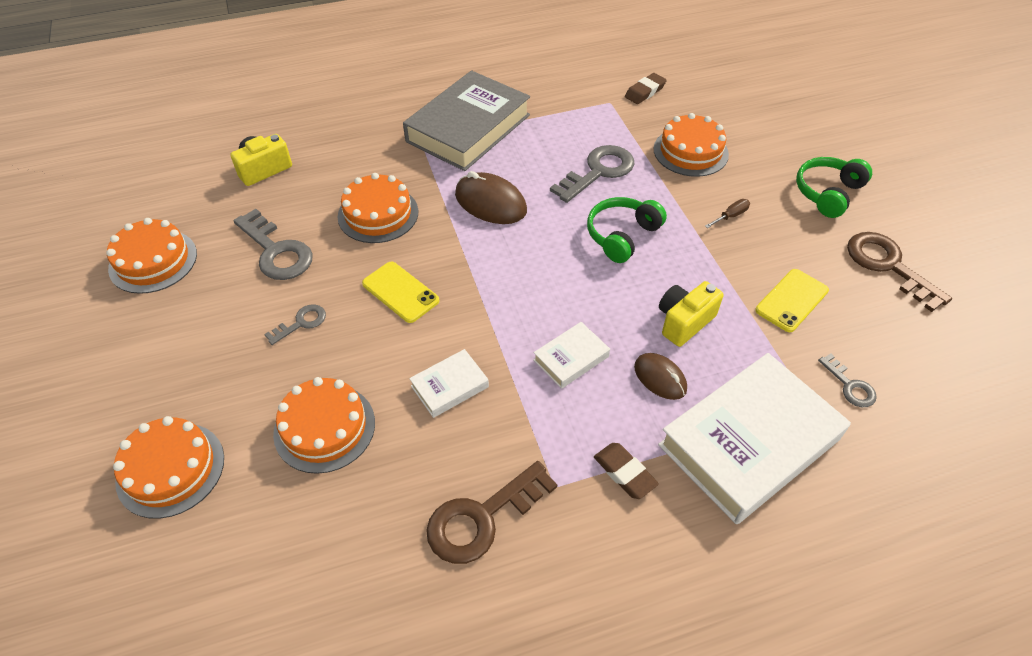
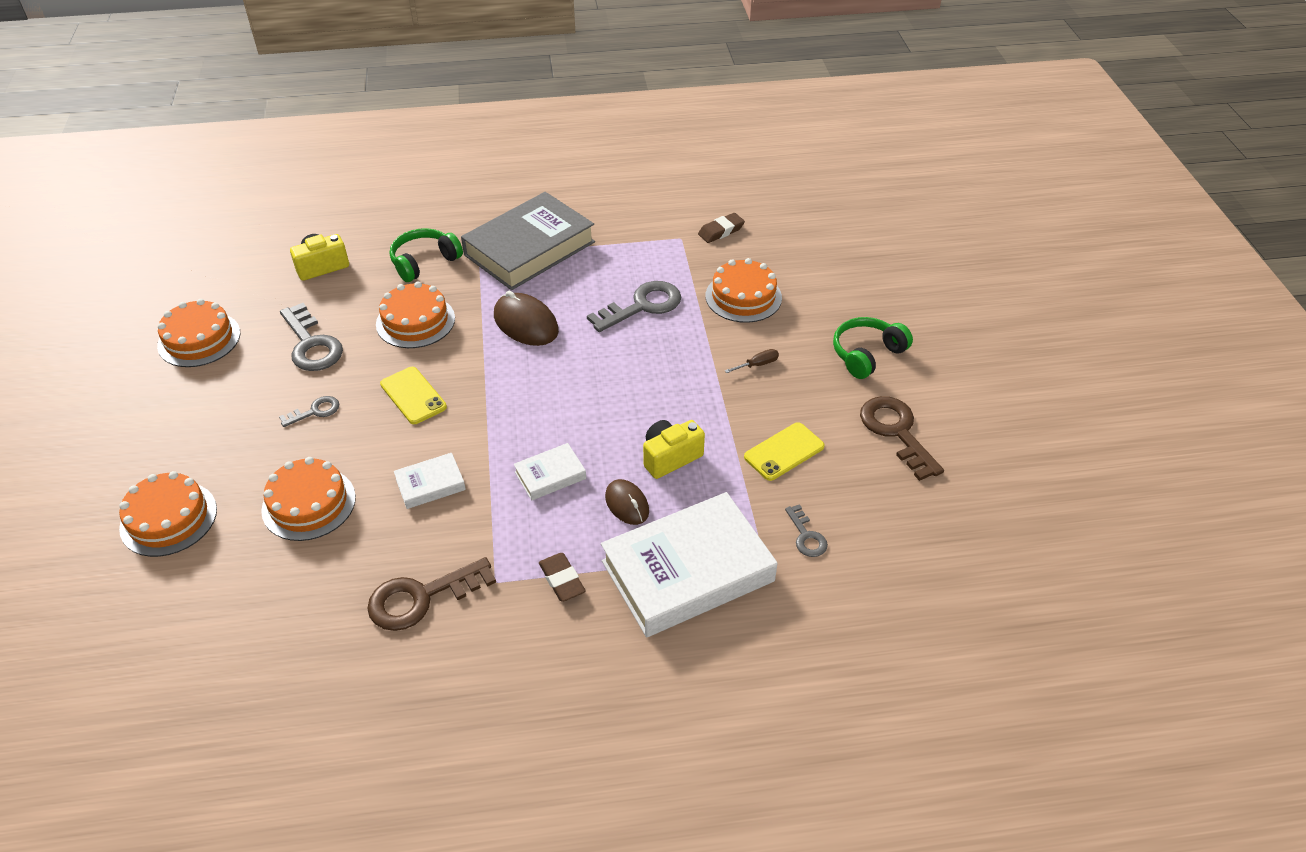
camera: 10 degrees right, 5 degrees down
green headphones [587,197,667,263] -> green headphones moved to [390,228,463,282]

